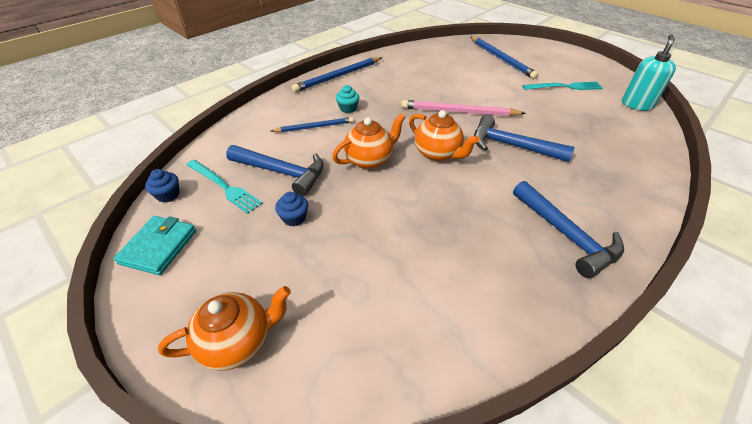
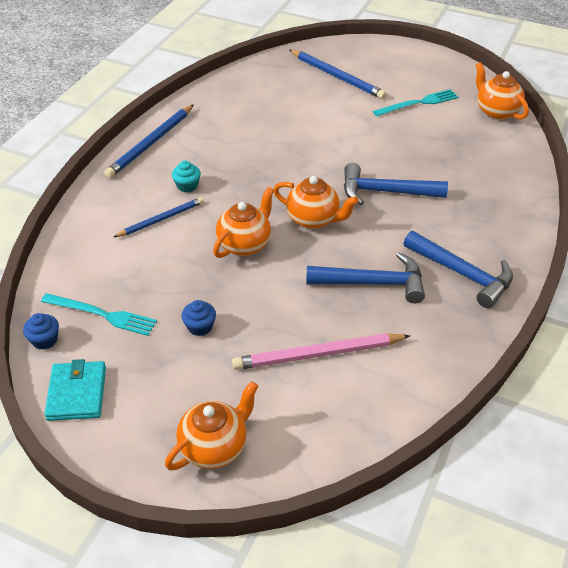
camera: 20 degrees left, 0 degrees up
blue hammer [226,145,324,196] -> blue hammer moved to [306,252,425,303]
pink pencil [401,100,526,116] -> pink pencil moved to [232,333,410,370]
turquoise soap dispenser [622,35,676,111] -> orange teapot [476,62,529,120]

